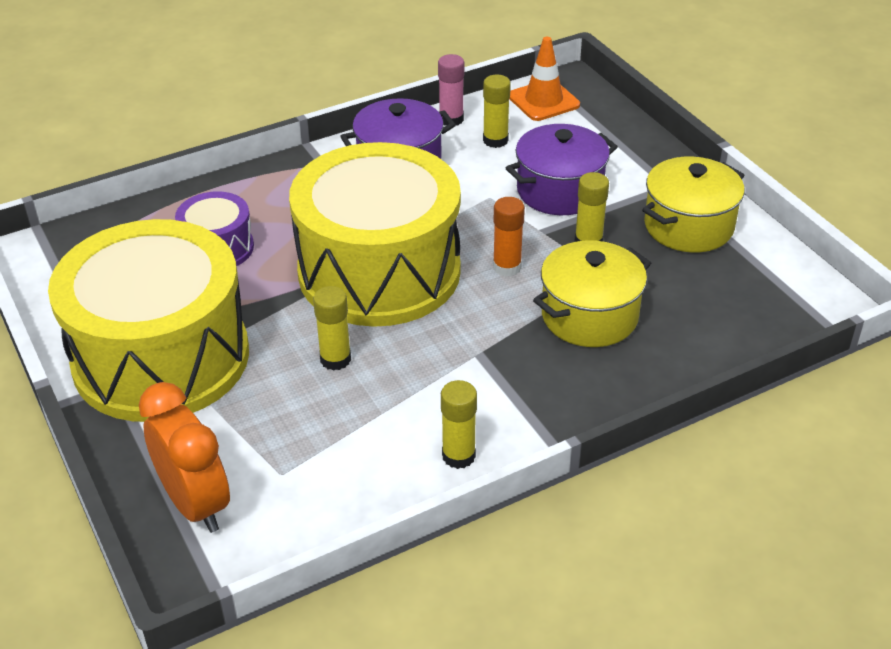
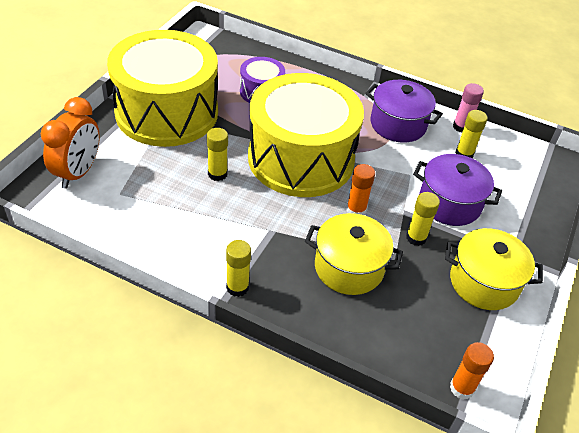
camera: 50 degrees right, 5 degrees up
yellow glue stick [441,380,477,469] -> yellow glue stick moved to [226,240,251,297]
orange traffic cone [509,37,580,121] -> none
none -> orange glue stick [450,342,494,400]

